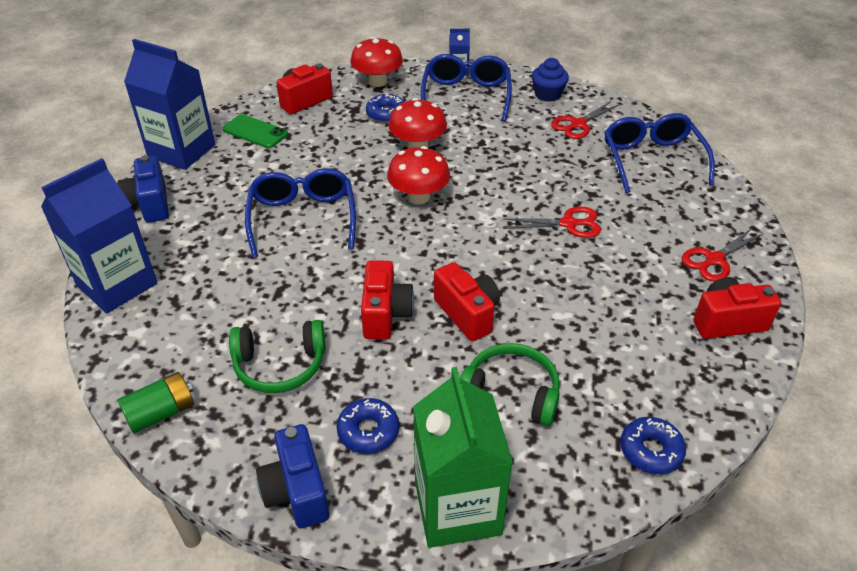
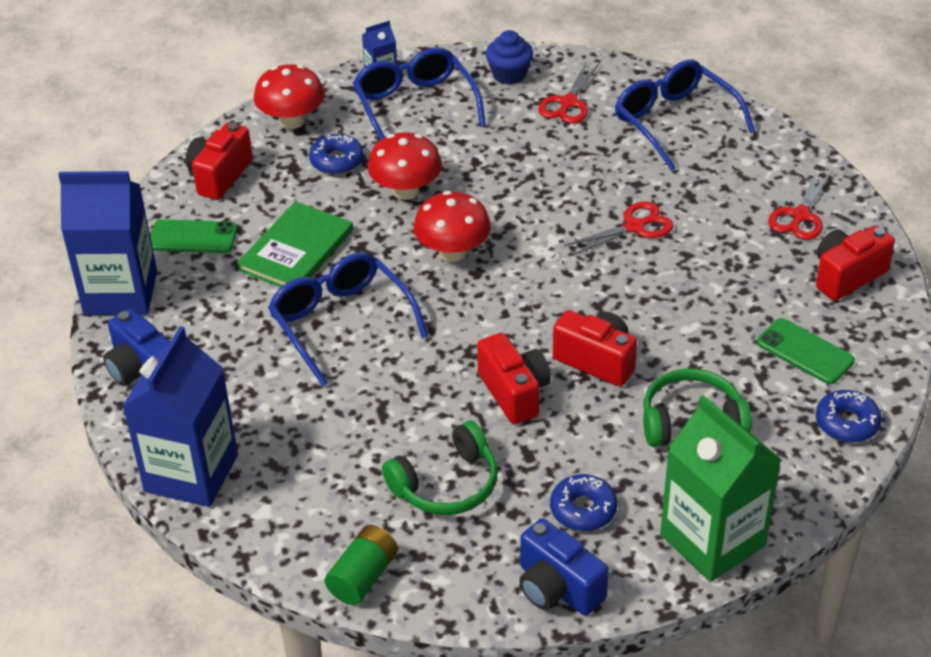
camera: 25 degrees left, 0 degrees up
none -> green book [237,201,353,287]
none -> green phone [757,318,855,384]

